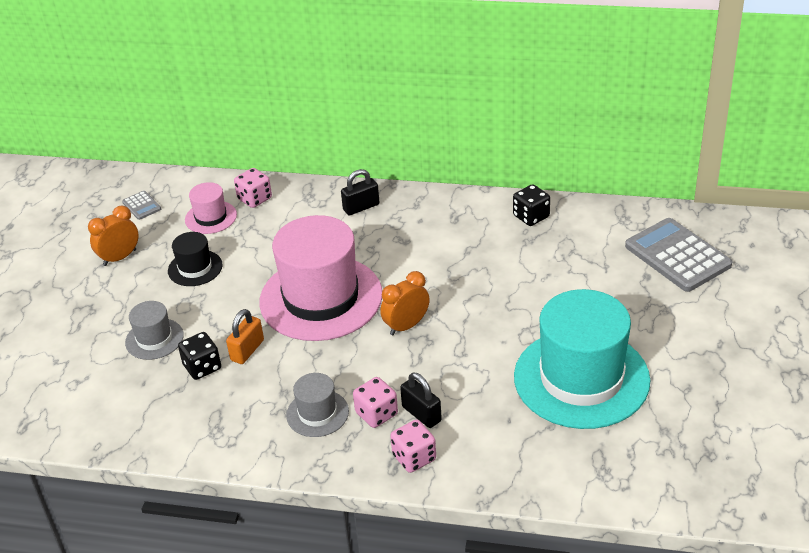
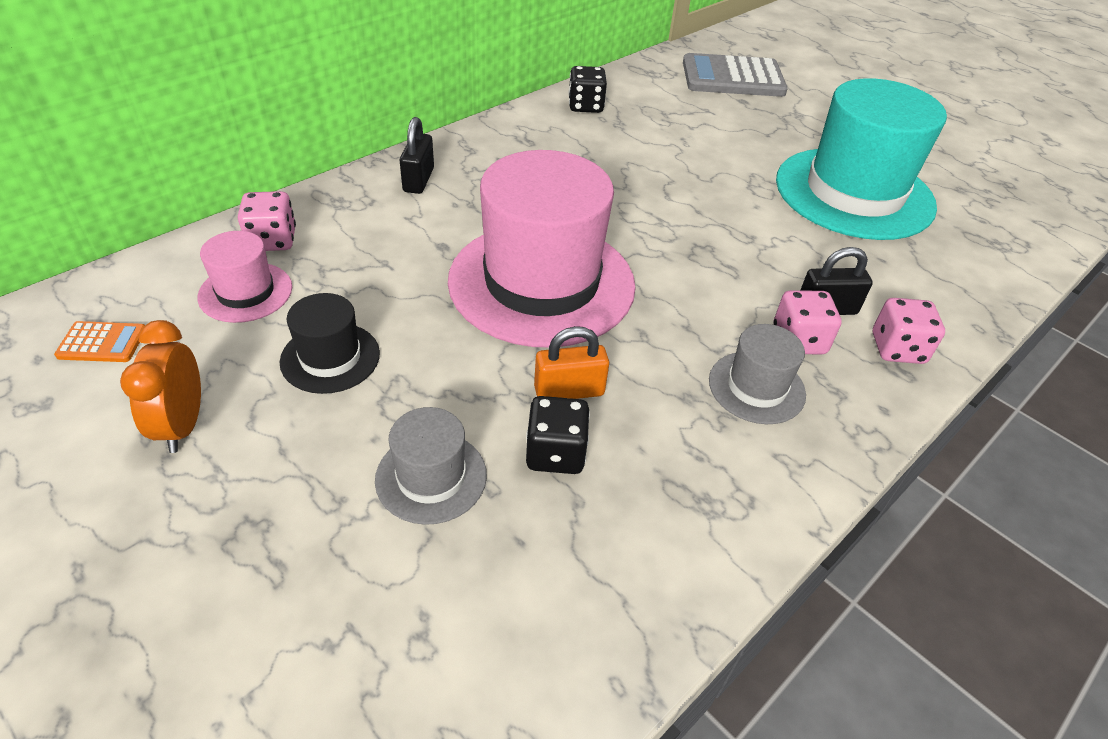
camera: 60 degrees left, 5 degrees up
grey calculator [122,191,161,220] -> orange calculator [54,321,145,362]
orange padlock [226,309,264,364] -> orange padlock turned 75 degrees counterclockwise [534,326,609,399]
orange clock [380,271,430,335] -> none

